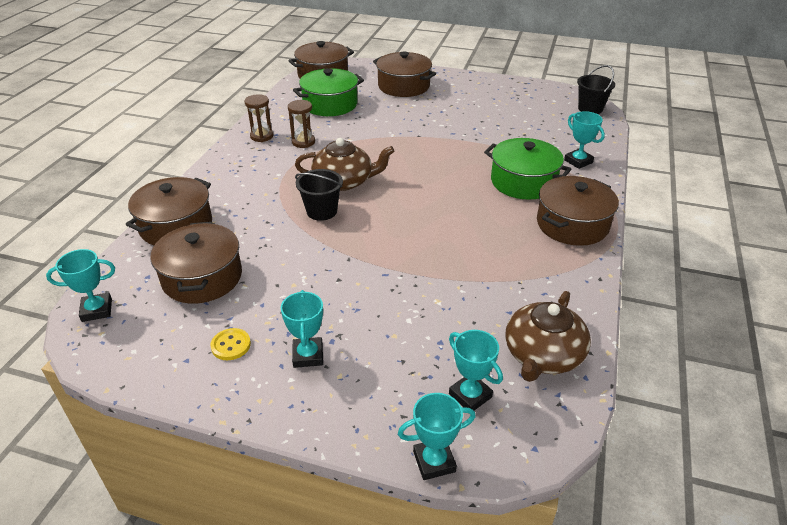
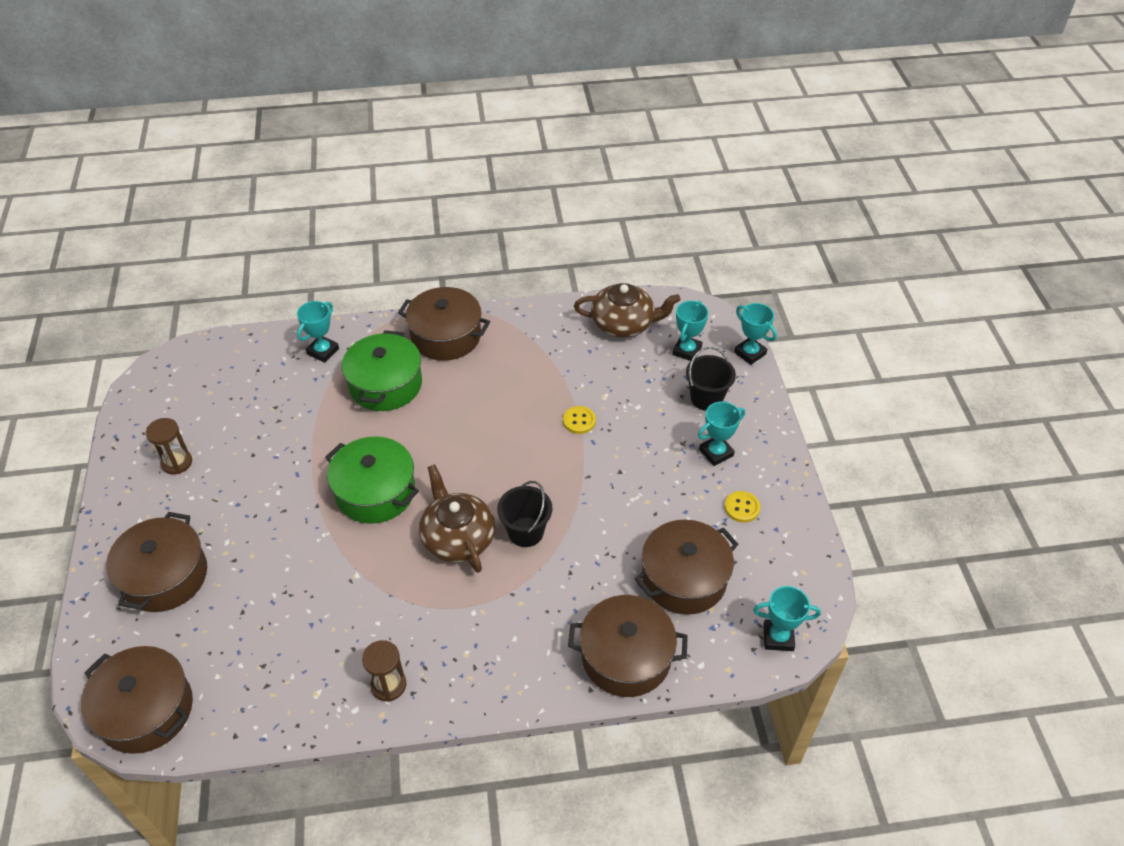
camera: 115 degrees left, 10 degrees up
turquoise trophy [46,249,115,322] -> turquoise trophy turned 45 degrees counterclockwise [753,586,821,651]
brown hourglass [288,100,315,148] -> brown hourglass moved to [146,418,192,474]
green pot [293,68,364,116] -> green pot moved to [325,436,419,524]
black bucket [577,65,615,114] -> black bucket moved to [686,347,736,411]
none -> yellow button [563,406,596,434]

